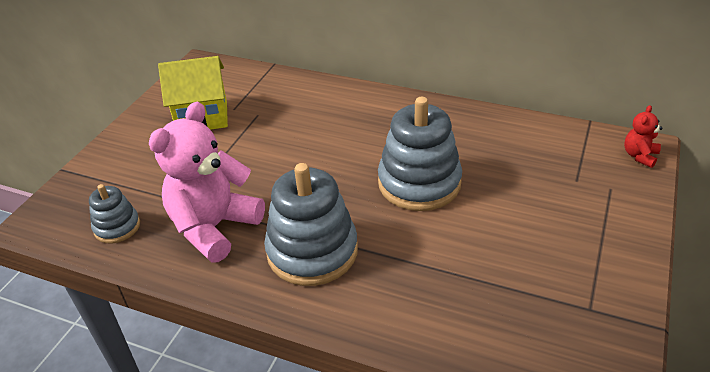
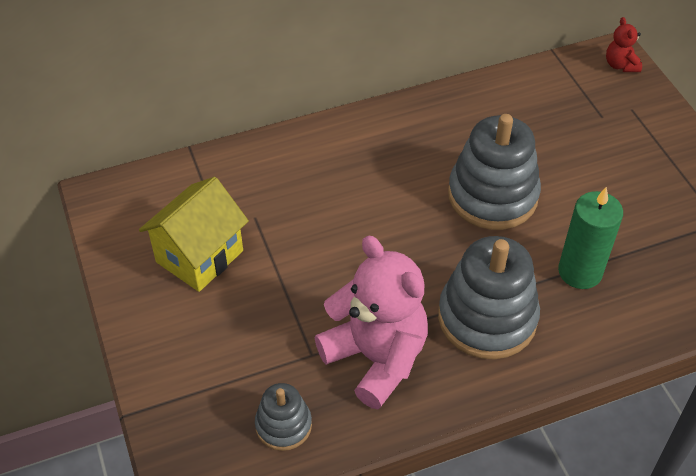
camera: 45 degrees left, 10 degrees up
pink teddy bear [149,102,265,263] -> pink teddy bear turned 150 degrees clockwise [315,236,428,409]
none -> green candle [558,187,623,289]

